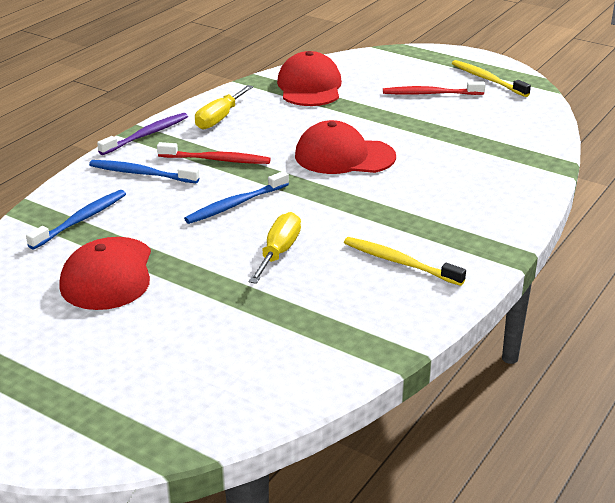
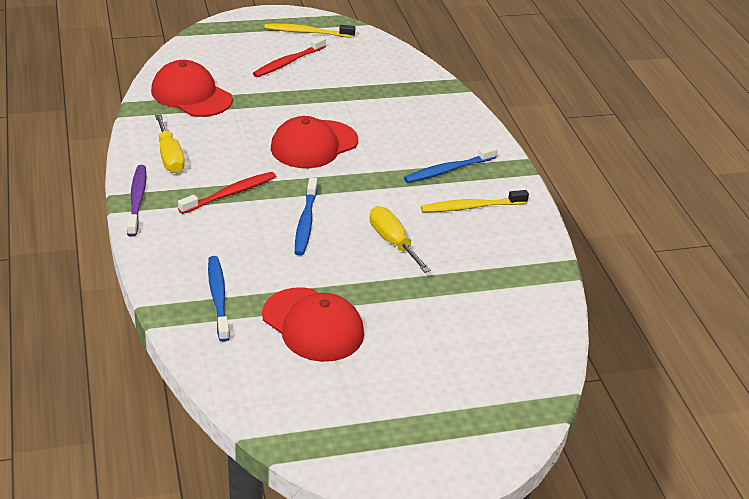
camera: 50 degrees left, 5 degrees up
blue toothbrush [89,160,199,183] -> blue toothbrush moved to [404,146,497,183]

